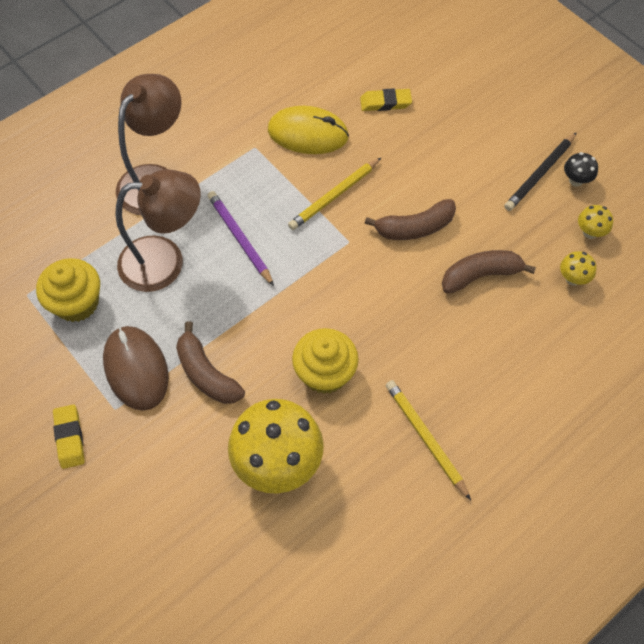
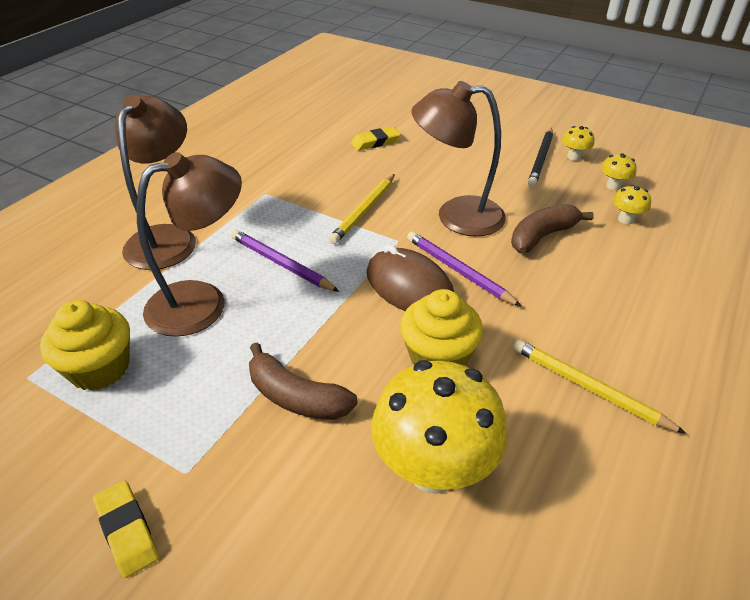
camera: 20 degrees left, 20 degrees down
brown mouse [103,326,169,411] -> brown mouse moved to [367,245,454,311]
yellow mouse [268,106,349,154] -> none
brown banana [365,199,456,240] -> brown lamp [411,81,506,237]
black mushroom [564,152,598,187] -> yellow mushroom [562,126,594,161]
none -> purple pencil [407,231,522,307]

